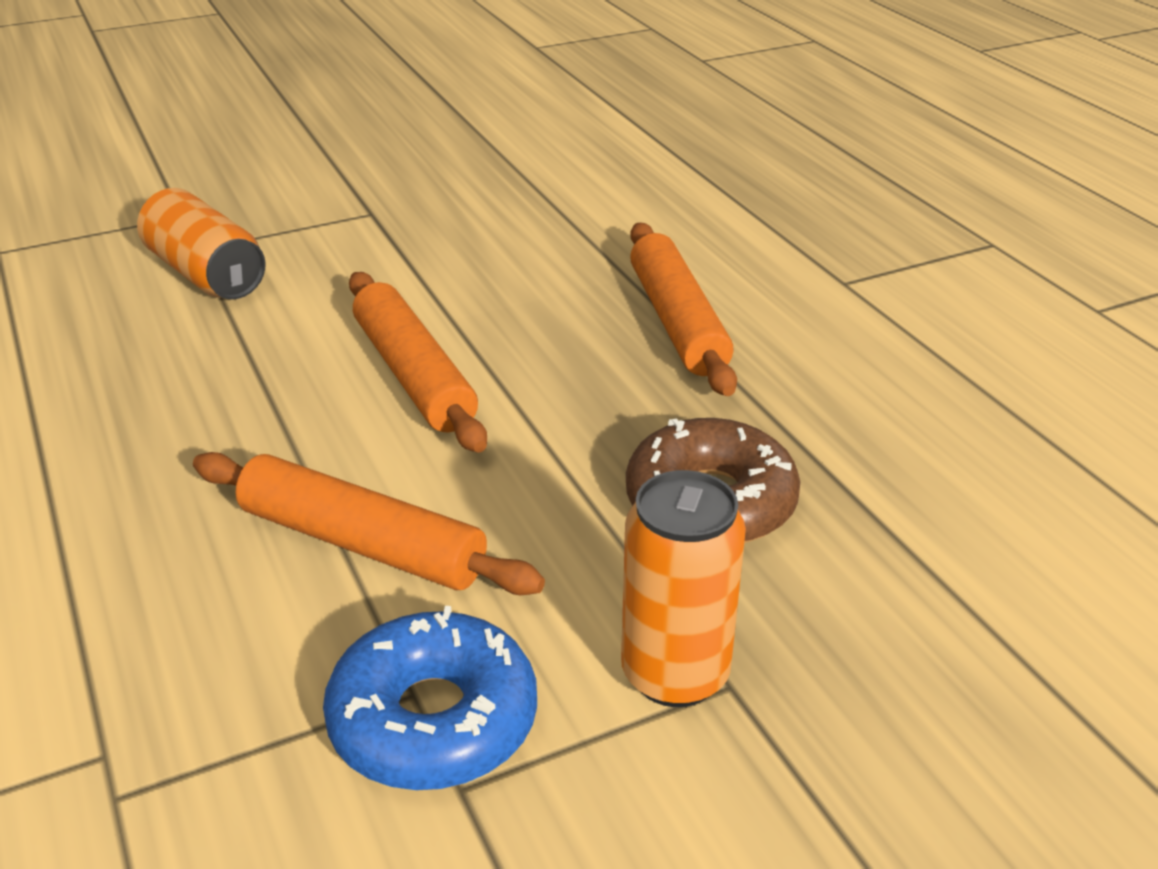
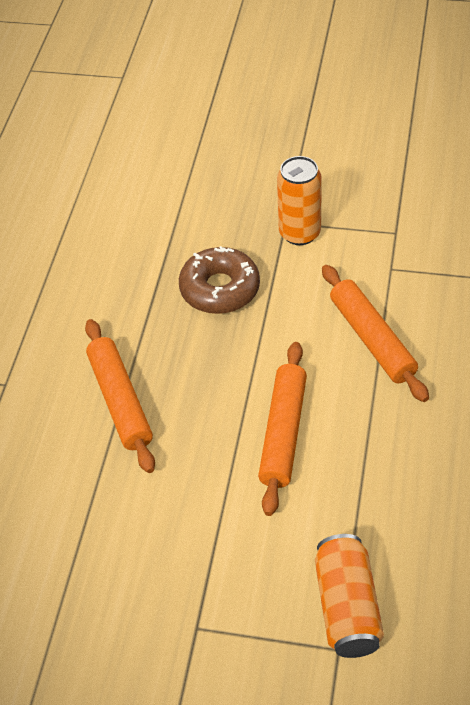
camera: 140 degrees left, 15 degrees up
blue donut [323,606,537,790] -> none
orange rolling pin [630,223,737,396] -> orange rolling pin turned 45 degrees counterclockwise [85,319,155,473]

